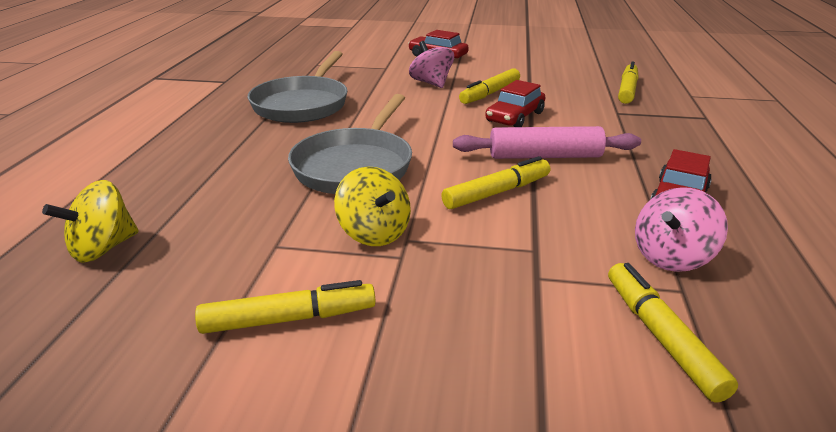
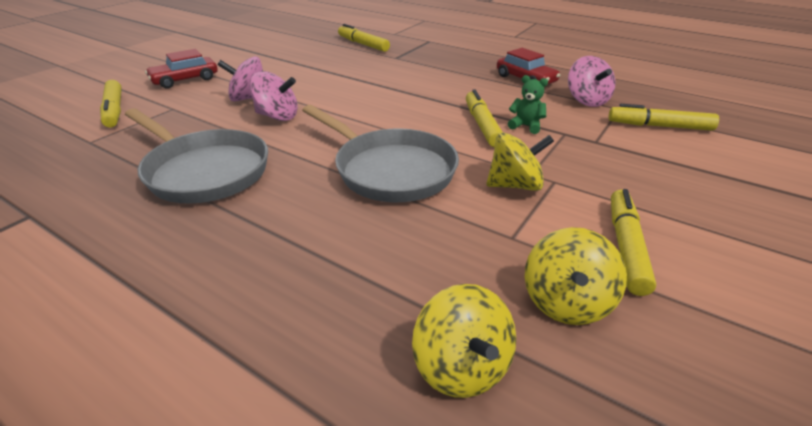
camera: 65 degrees left, 5 degrees up
pink rolling pin [453,126,641,159] -> none
yellow marker [459,68,520,104] -> yellow marker moved to [100,80,122,127]
red car [485,80,545,127] -> none
none -> pink spinning top [250,71,298,121]
none -> green teddy bear [508,75,548,134]
none -> yellow spinning top [525,227,627,325]

